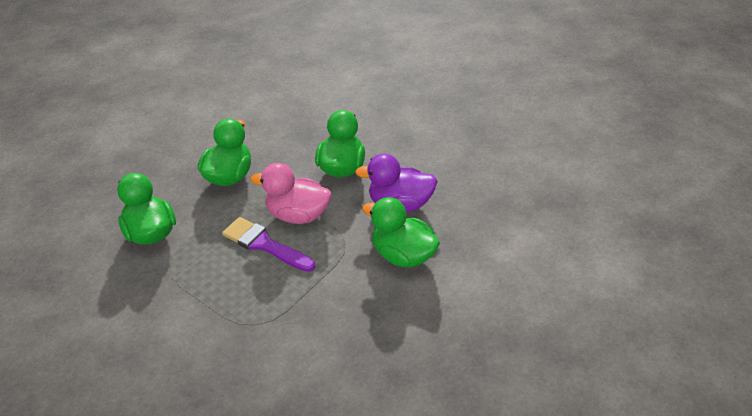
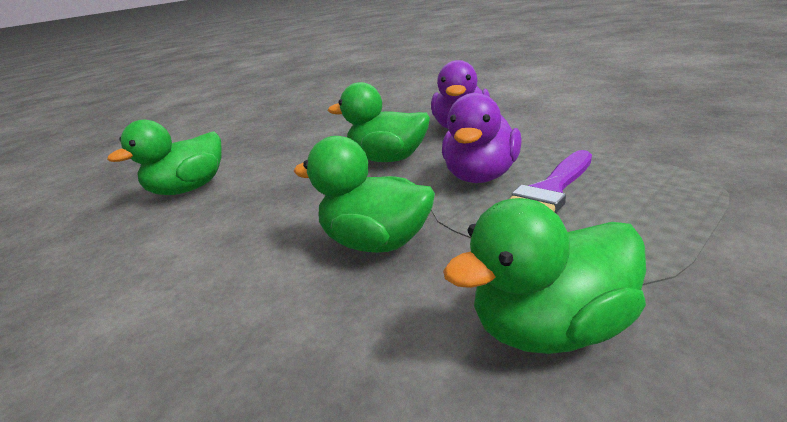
camera: 80 degrees left, 15 degrees down
pink duck [251,163,331,224] -> purple duck [442,93,522,183]
green duck [362,197,440,268] -> green duck moved to [107,120,222,195]

